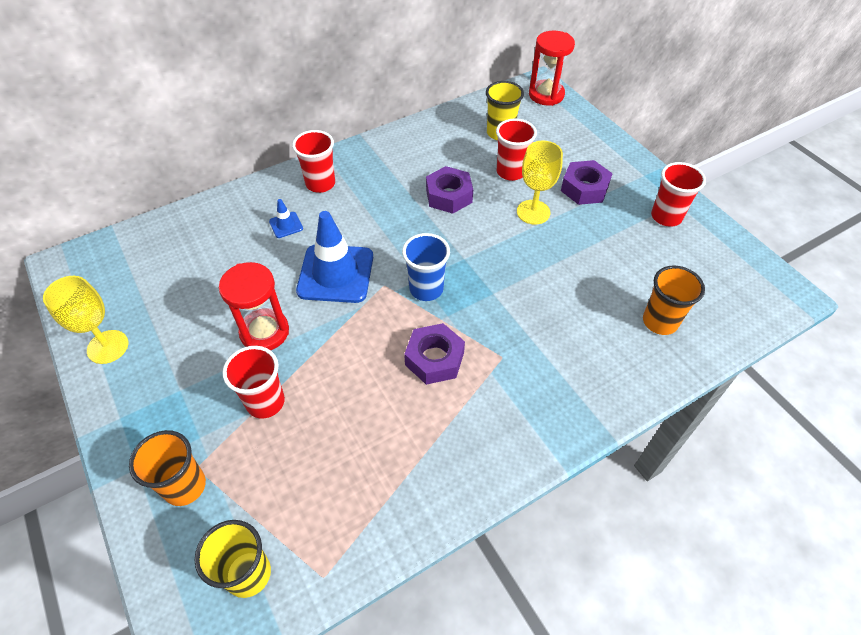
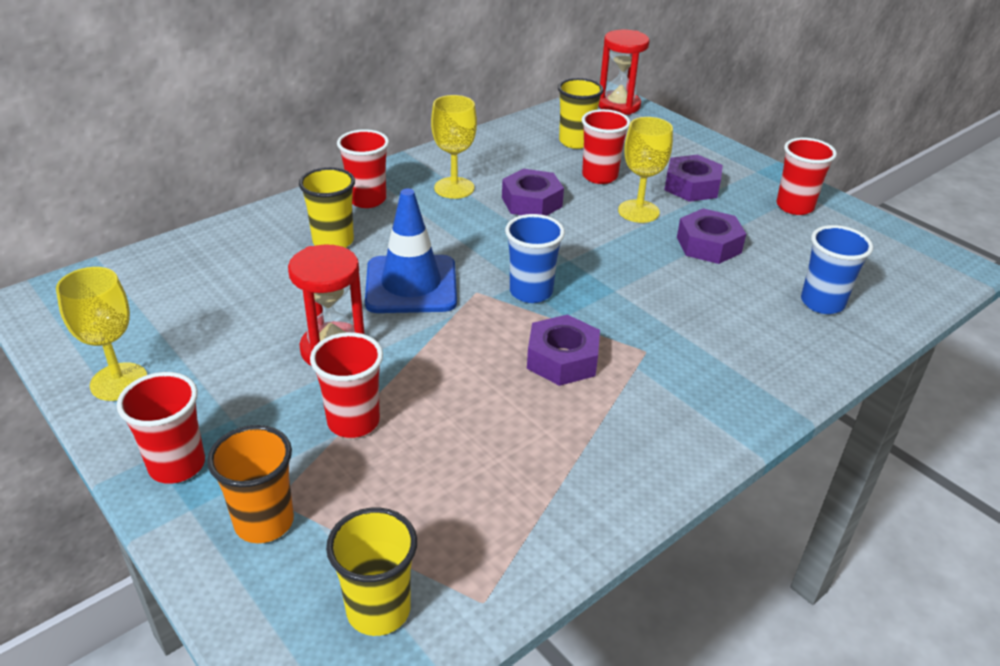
camera: 10 degrees left, 15 degrees down
blue traffic cone [269,199,303,238] -> yellow cup [299,167,355,248]
orange cup [643,265,705,335] -> blue cup [801,225,873,314]
none -> red cup [117,372,205,484]
none -> yellow goblet [431,95,477,199]
none -> purple nut [677,208,746,264]

